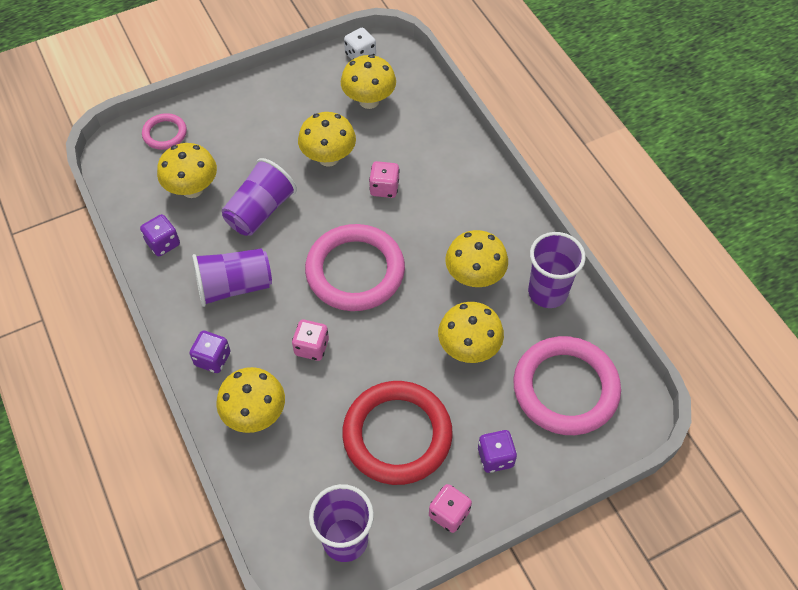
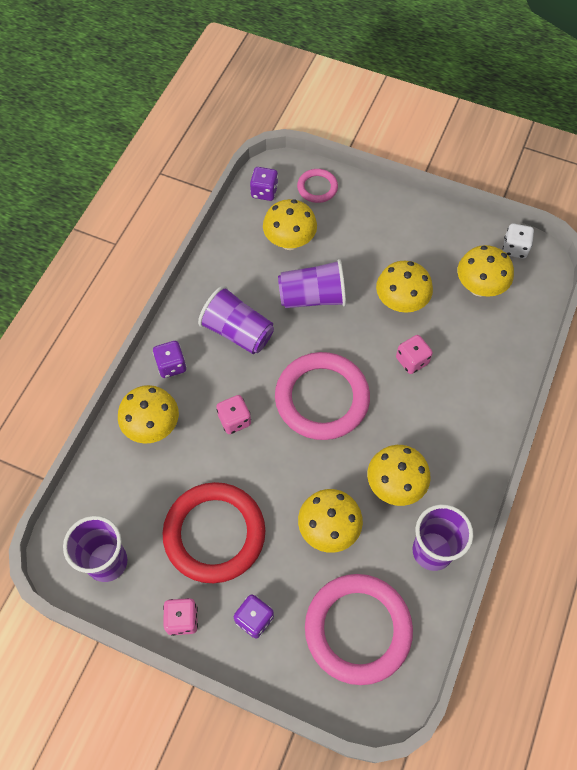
camera: 50 degrees right, 5 degrees up
purple dice [140,214,180,256] -> purple dice moved to [250,167,278,201]

